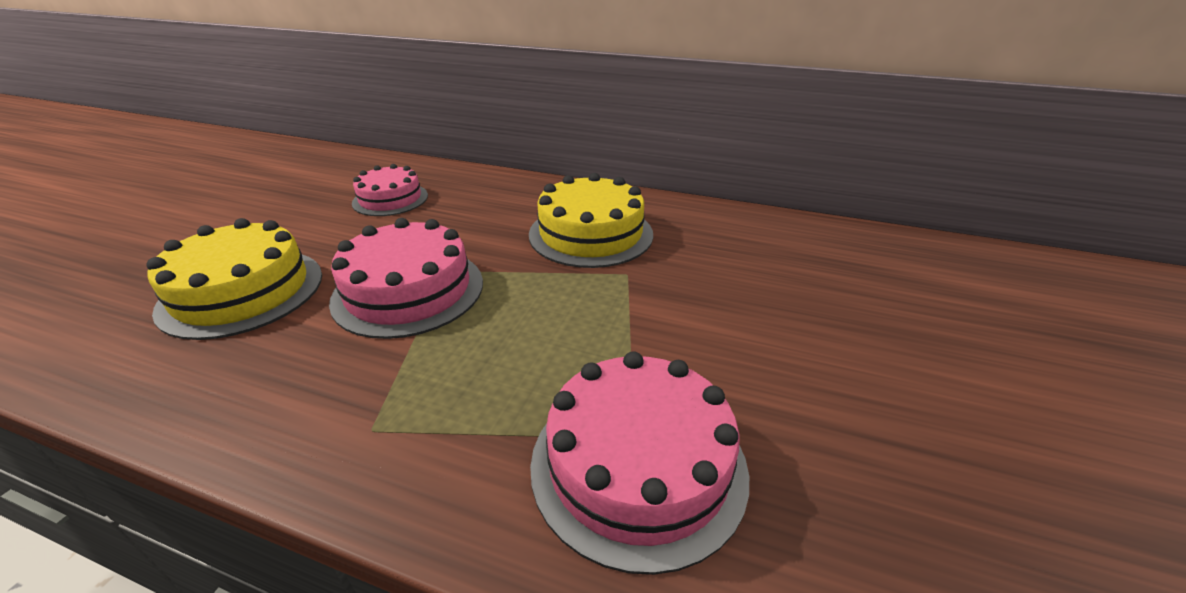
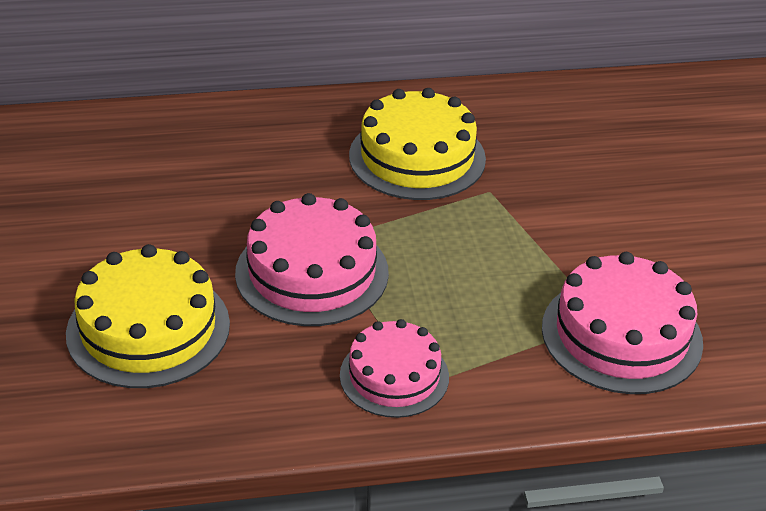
camera: 30 degrees left, 5 degrees up
pink cake [352,164,428,216] -> pink cake moved to [340,319,449,418]

